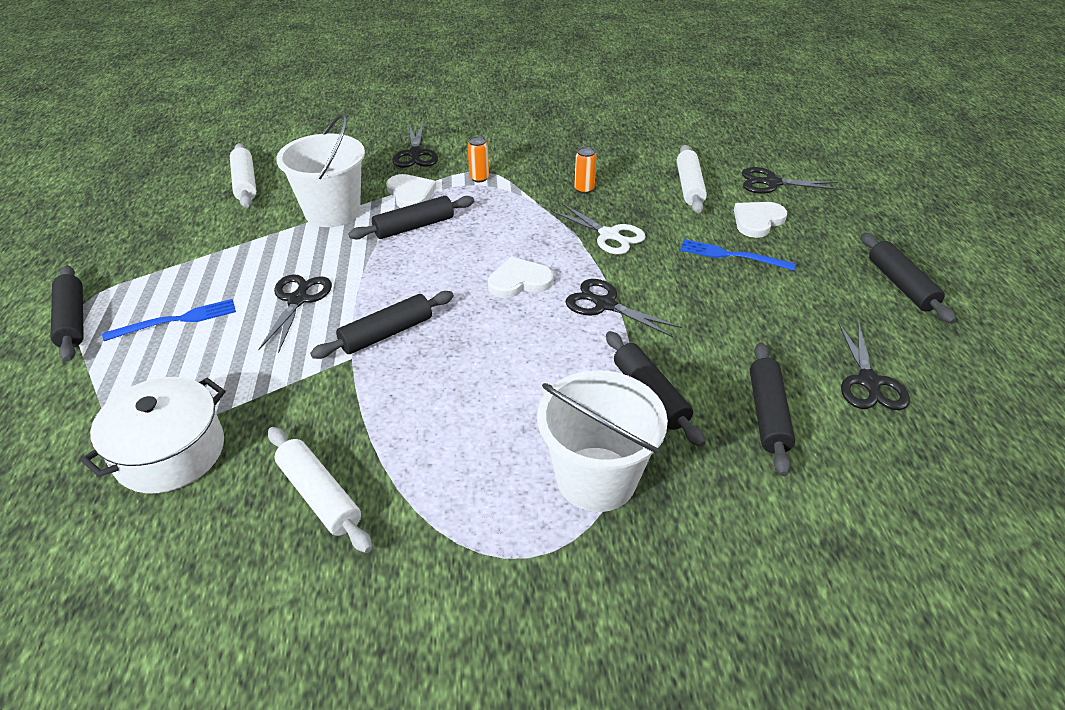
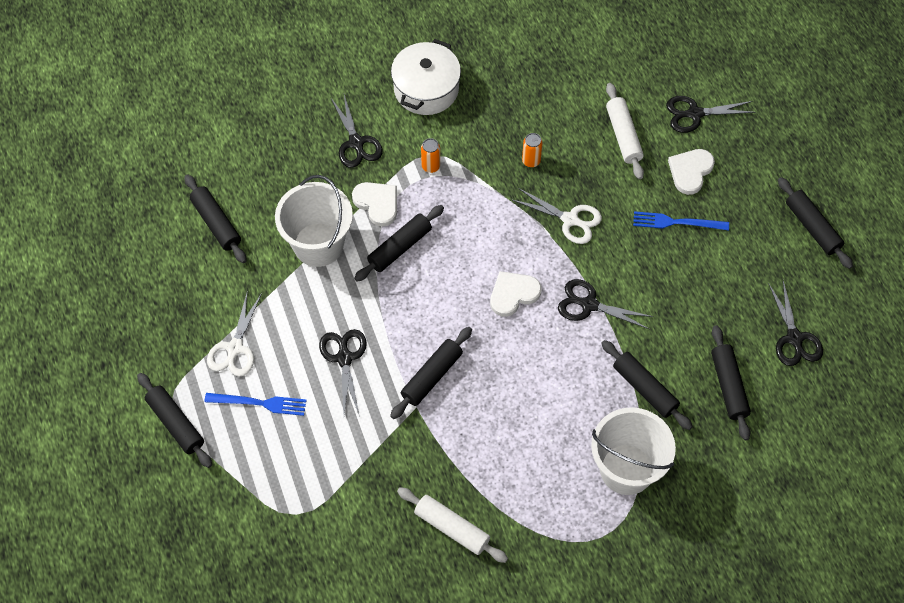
camera: 15 degrees left, 20 degrees up
white pot [81,377,226,493] -> white pot moved to [391,39,461,115]
blue fork [102,299,236,341] -> blue fork turned 45 degrees clockwise [204,393,306,416]
white rolling pin [230,143,257,208] -> black rolling pin [184,174,247,263]
none -> white scissors [207,290,262,377]

